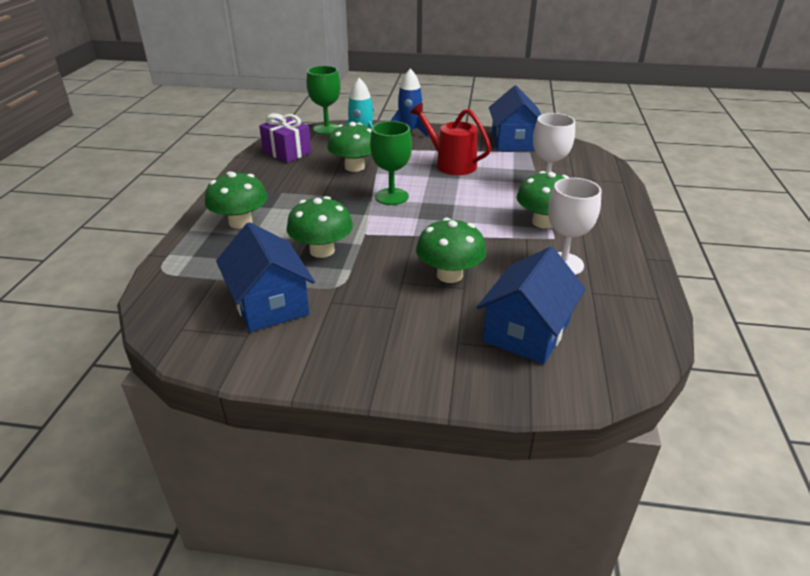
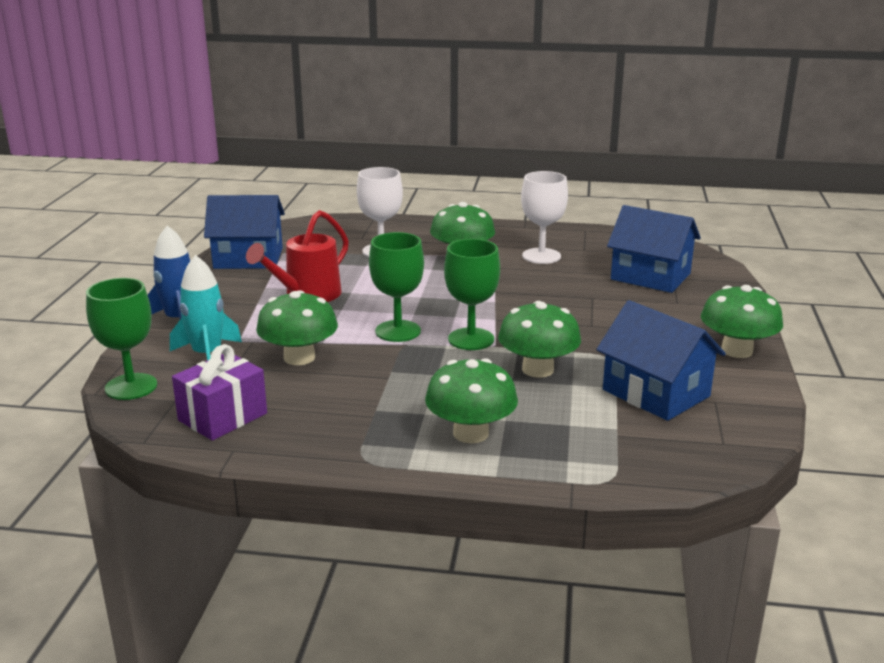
camera: 90 degrees left, 10 degrees down
blue house [216,222,315,332] -> blue house turned 75 degrees clockwise [596,300,726,421]
green mushroom [416,218,486,283] -> green mushroom moved to [701,285,783,358]
none -> green goblet [444,239,500,350]

